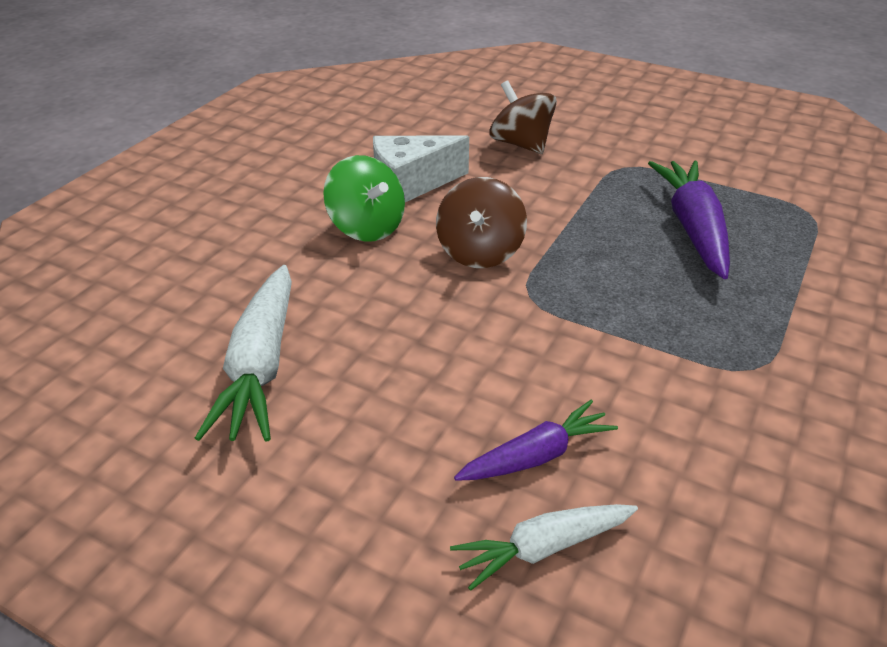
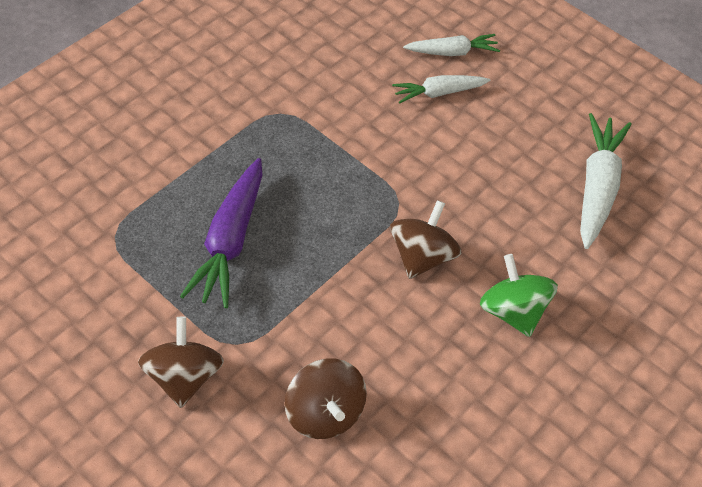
camera: 170 degrees left, 15 degrees up
white cheese [373,135,469,202] -> none
purple carrot [454,400,618,481] -> white carrot [392,75,490,104]
none -> brown spinning top [138,317,224,408]

